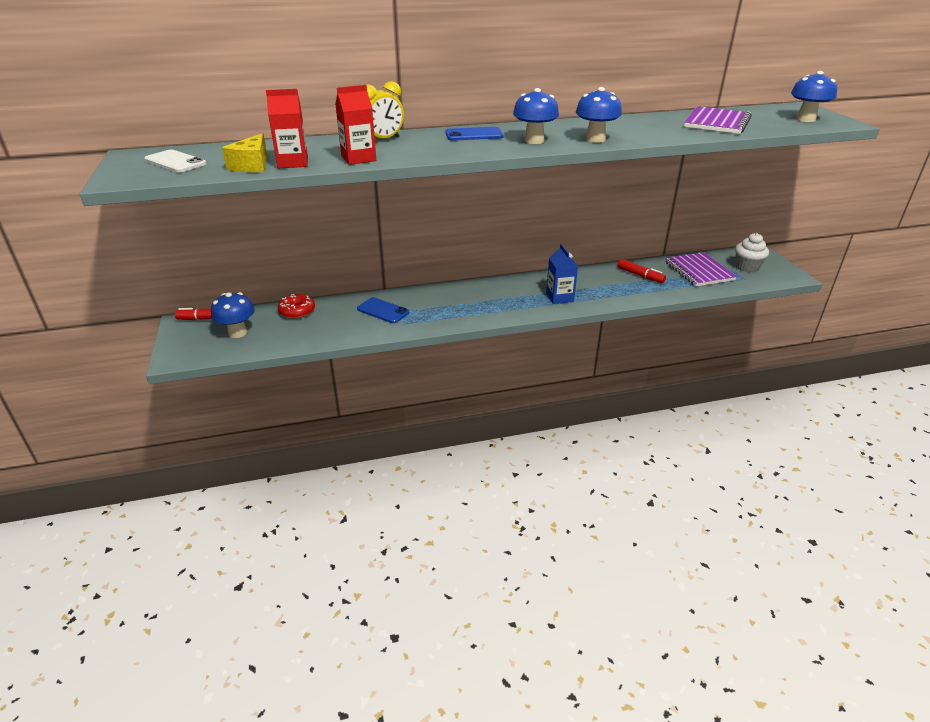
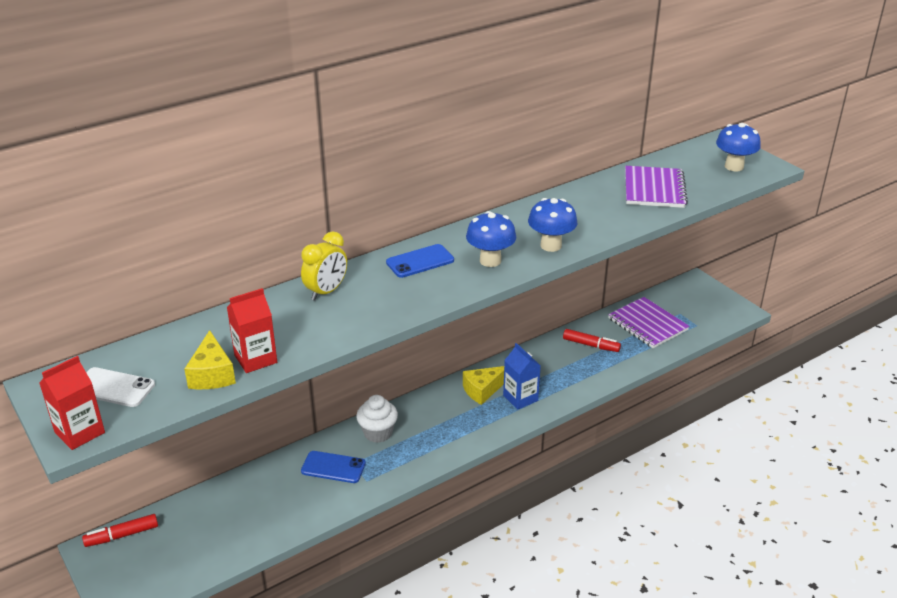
camera: 20 degrees left, 0 degrees up
blue mushroom [211,292,255,338] -> none
red donut [278,294,315,319] -> none
red carton [335,85,376,165] -> red carton moved to [39,356,105,450]
white cupcake [735,233,769,273] -> white cupcake moved to [356,395,398,443]
none -> yellow cheese [463,366,504,405]

